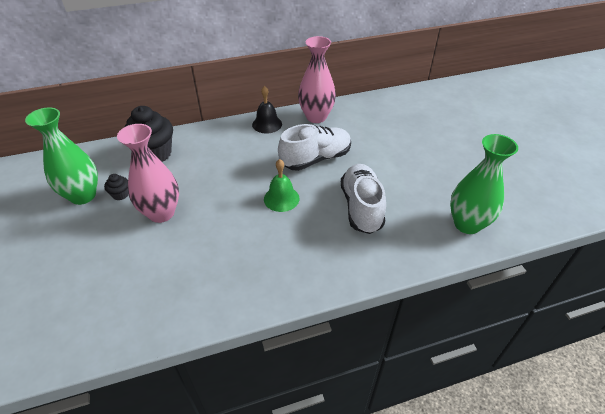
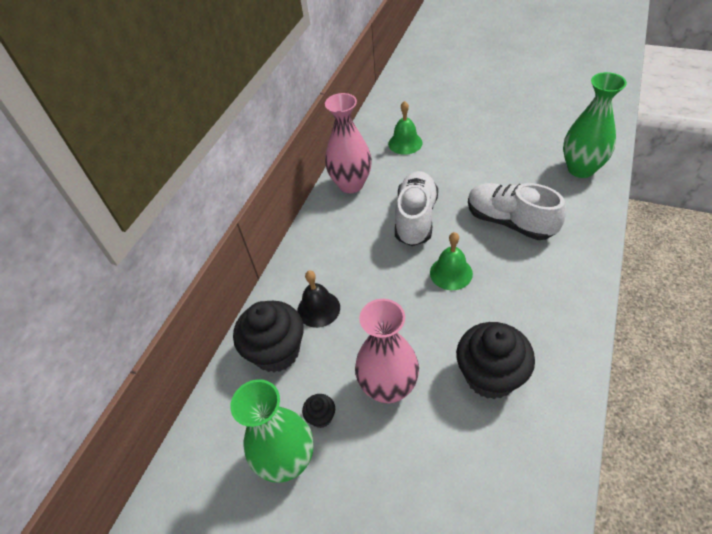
camera: 45 degrees left, 5 degrees up
black bell [252,86,282,133] -> black bell moved to [297,270,340,328]
none -> green bell [388,101,423,155]
none -> black cupcake [456,322,535,399]

